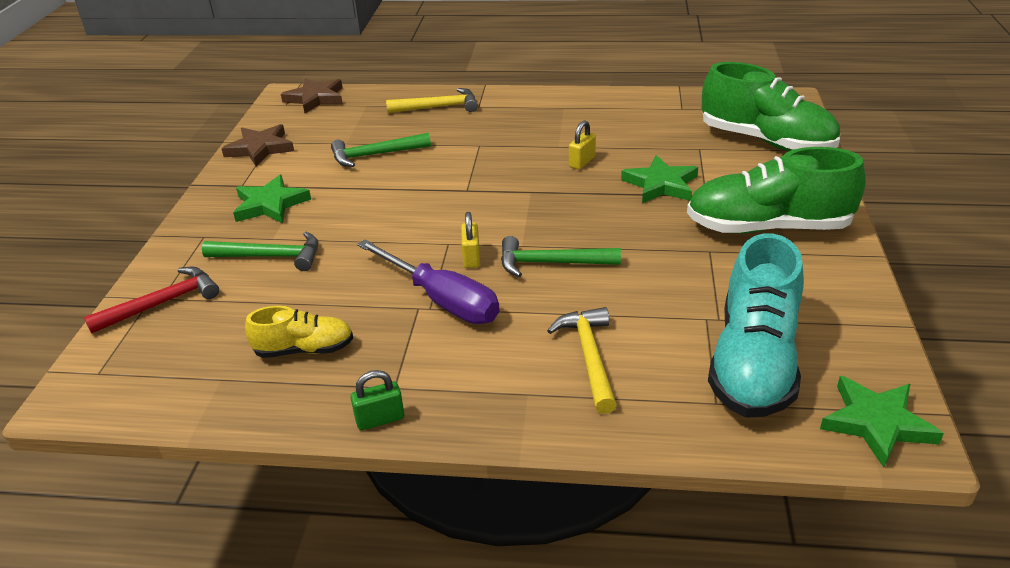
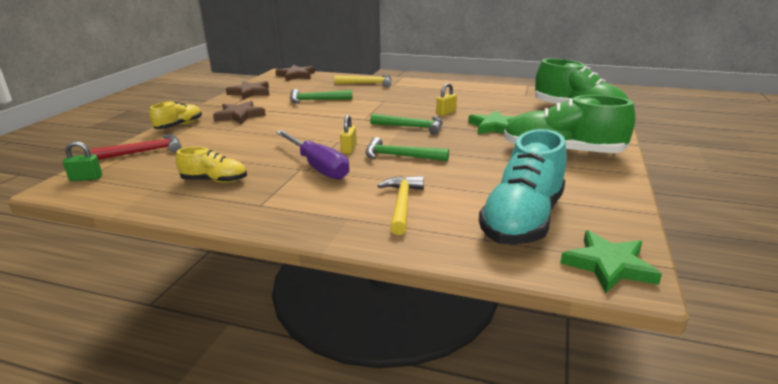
camera: 10 degrees right, 10 degrees down
green hammer [202,232,318,271] -> green hammer moved to [370,114,443,135]
green star [233,175,311,224] -> brown star [213,101,266,124]
green padlock [350,370,404,430] -> green padlock moved to [63,141,102,181]
none -> yellow shoe [150,101,202,129]

